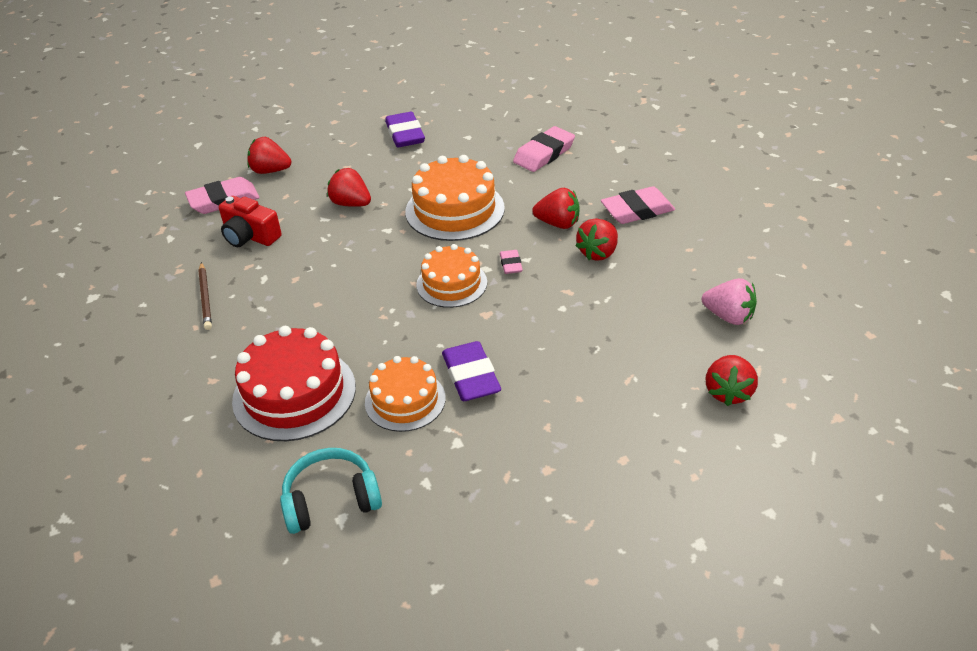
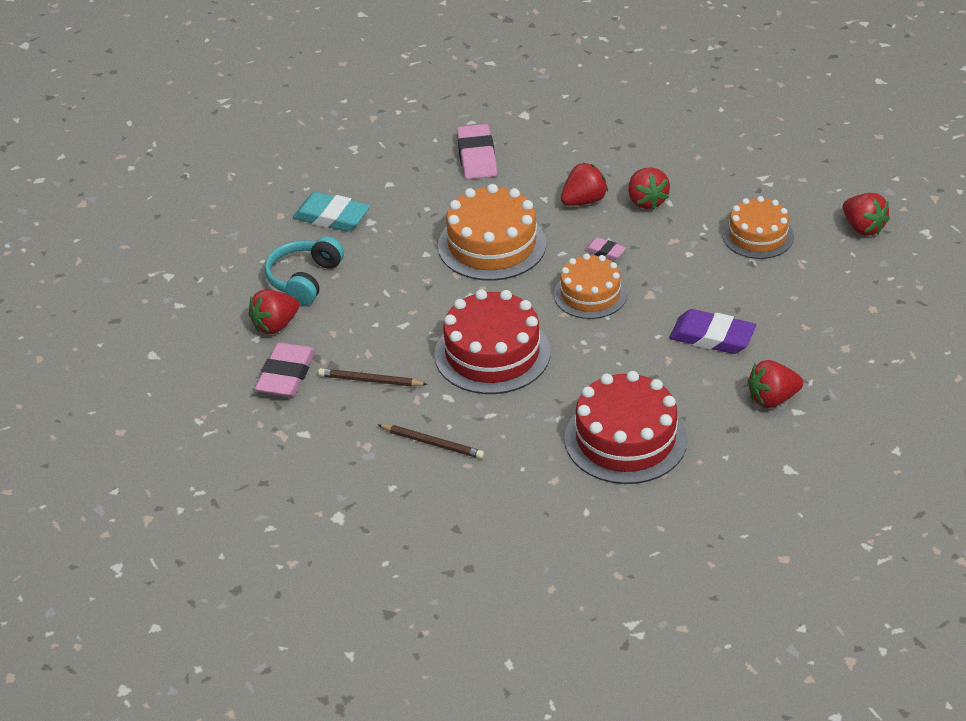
camera: 50 degrees left, 0 degrees up
red camera [219,196,282,247] -> brown pencil [318,368,427,387]
turquoise headphones [280,448,382,534] -> turquoise headphones moved to [265,236,344,305]
red strawberry [327,168,371,207] -> red strawberry moved to [748,360,803,408]
orange cake [365,356,446,432] -> orange cake moved to [722,196,794,259]
purple eraser [385,112,425,147] -> turquoise eraser [293,192,370,232]
pink eraser [601,186,675,224] -> none
pink strawberry [702,278,757,325] -> none
none -> red cake [434,289,550,394]

